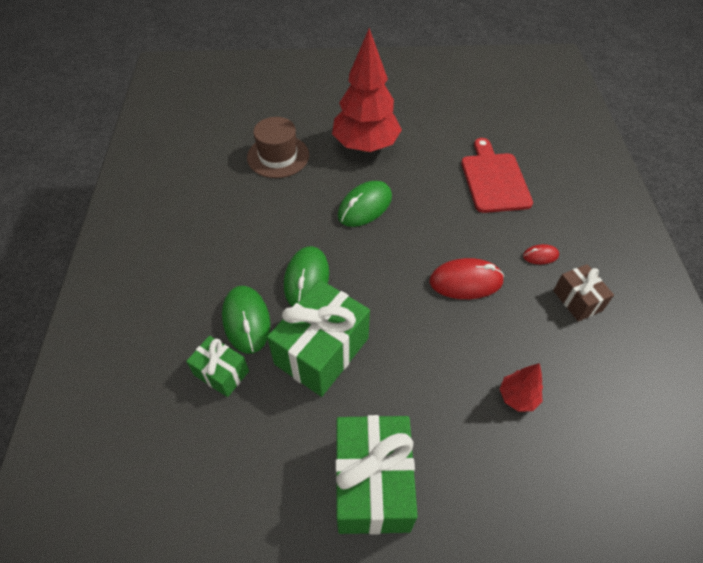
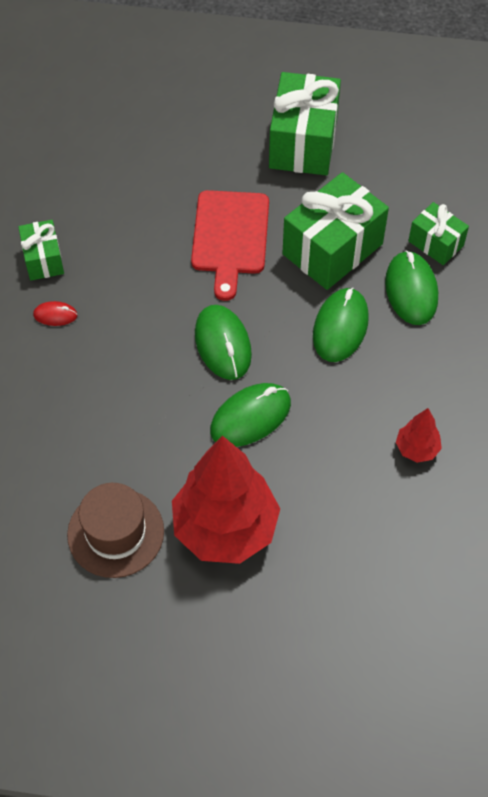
camera: 170 degrees left, 5 degrees up
brown hat [247,117,309,178] -> brown hat moved to [67,483,164,578]
red mouse [429,258,504,299] -> none
red cutting board [461,138,533,213] -> red cutting board moved to [191,190,269,301]
red tree [500,363,543,412] -> red tree moved to [396,408,442,463]
brown gift [553,264,614,321] -> green gift [18,220,64,281]
none -> green mouse [195,305,252,380]

